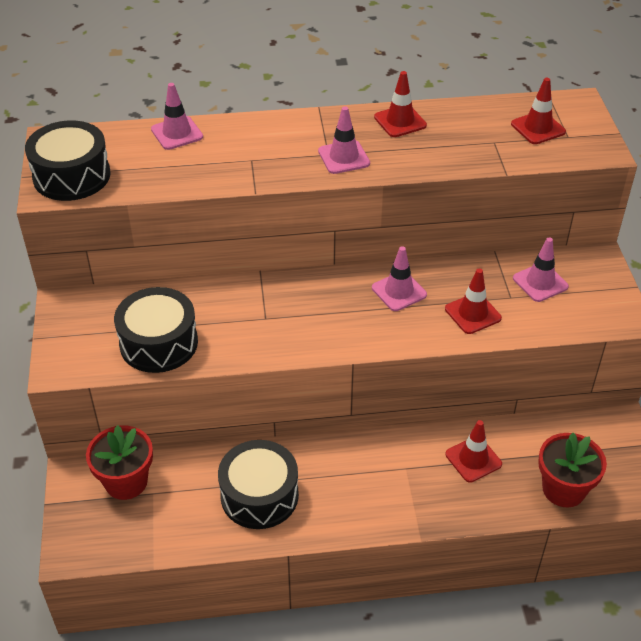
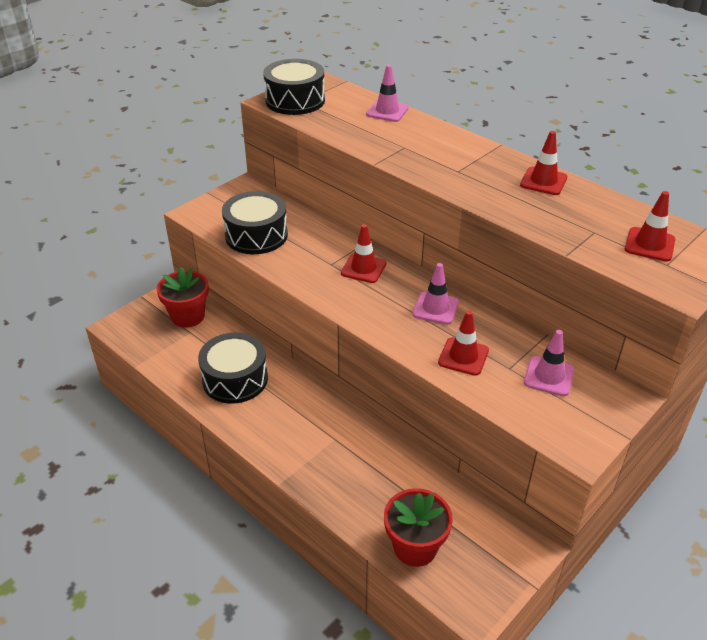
camera: 50 degrees right, 5 degrees down
pink traffic cone [318,106,370,174] -> none
red traffic cone [445,420,502,483] -> red traffic cone moved to [341,224,387,283]

